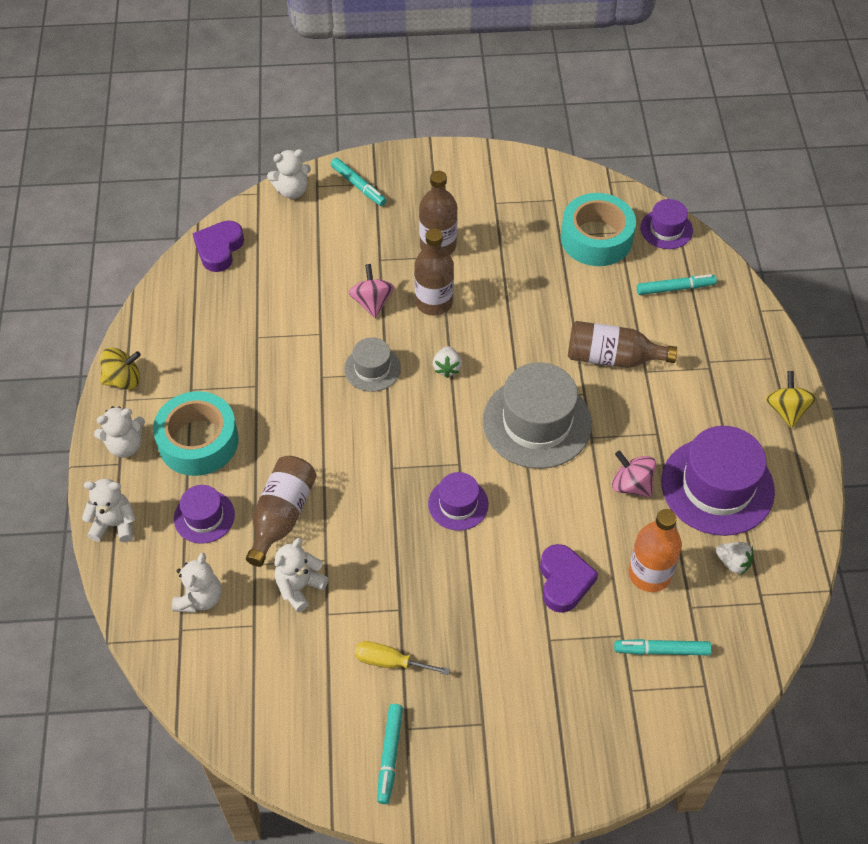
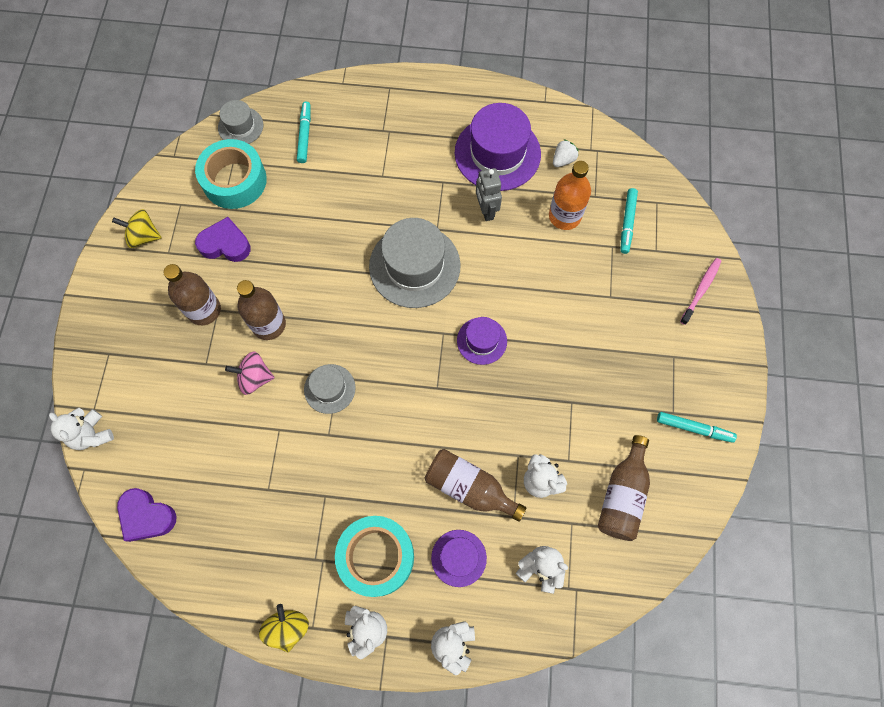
camera: 80 degrees left, 15 degrees up
white teddy bear [267,149,311,199] -> white teddy bear turned 150 degrees clockwise [49,408,114,450]
turquoise marker [331,158,387,206] -> none
yellow screwdriver [355,641,450,675] -> none
white strawberry [433,346,462,378] -> none
purple heart [540,544,598,613] -> purple heart moved to [195,217,251,262]
brown bottle [568,321,677,368] -> brown bottle moved to [598,435,650,541]
pink spinning top [612,451,656,498] -> grey robot [476,168,502,221]
purple hat [640,199,693,249] -> grey hat [218,100,263,144]
yellow spinning top [766,371,817,428] -> yellow spinning top moved to [112,209,162,248]
none -> pink toothbrush [680,258,721,325]

